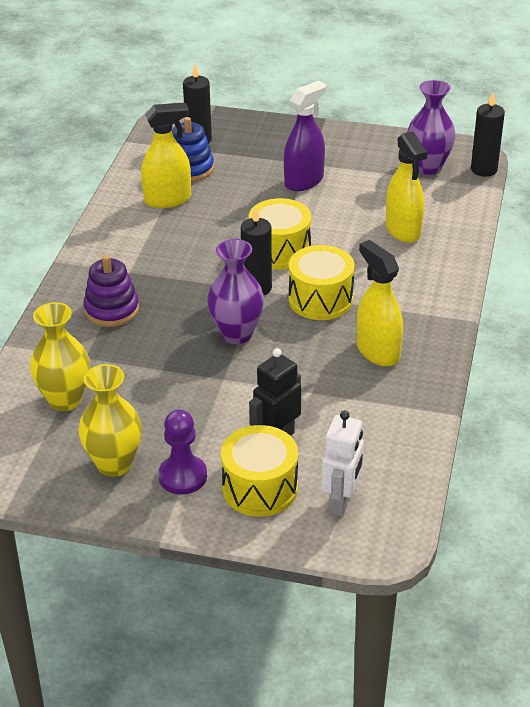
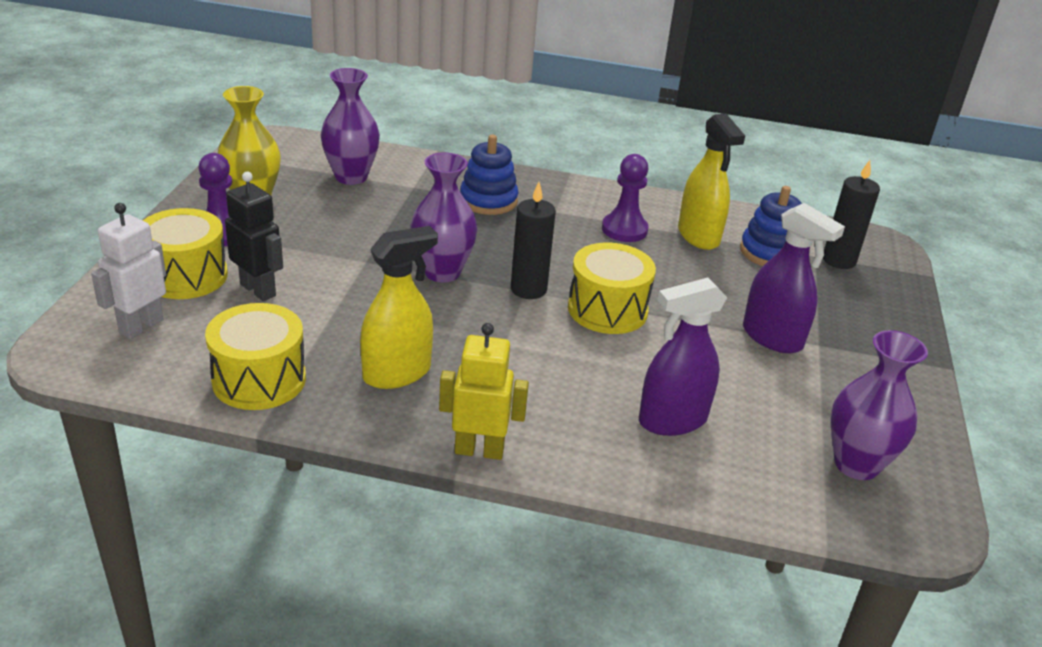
camera: 85 degrees right, 5 degrees down
yellow vase [30,302,90,411] -> purple vase [321,68,380,185]
purple stacking toy [83,255,139,327] -> blue stacking toy [460,135,519,215]
yellow drum [289,245,355,320] -> yellow drum moved to [205,303,306,410]
white robot [322,410,364,516] -> white robot turned 105 degrees clockwise [91,203,166,339]
yellow spray bottle [386,131,428,243] -> purple spray bottle [639,278,727,436]
black candle [471,92,505,177] -> none
none -> yellow robot [439,323,529,460]
none -> purple pawn [602,154,649,242]

